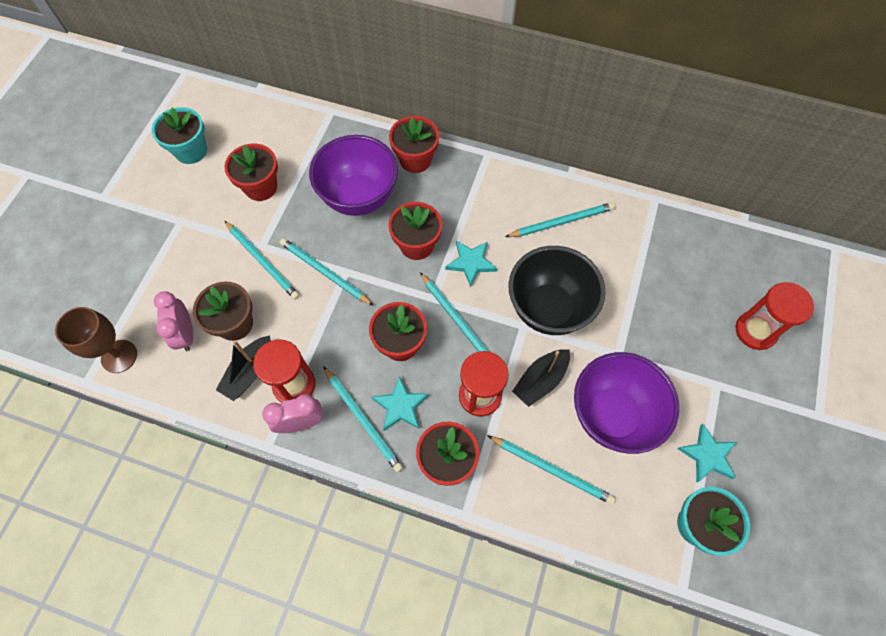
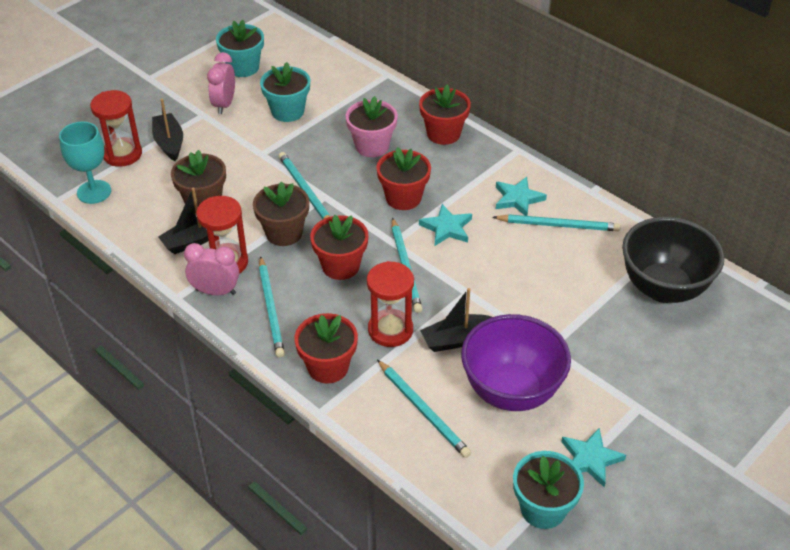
camera: 25 degrees right, 20 degrees down
brown goblet [55,307,137,373] -> turquoise goblet [59,122,111,204]
pink clock [154,291,193,351] -> pink clock moved to [207,52,235,114]
red flower pot [224,144,278,201] -> turquoise flower pot [260,62,310,122]
turquoise pencil [225,221,300,300] -> none
purple bowl [309,135,398,216] -> pink flower pot [346,96,398,157]
turquoise star [372,376,429,431] -> turquoise star moved to [496,177,547,216]
black bowl [508,246,606,335] -> black bowl moved to [622,217,724,303]
red hourglass [736,282,814,350] -> red hourglass moved to [90,90,142,167]
none -> black boat [152,99,183,161]
none -> brown flower pot [253,181,309,246]

